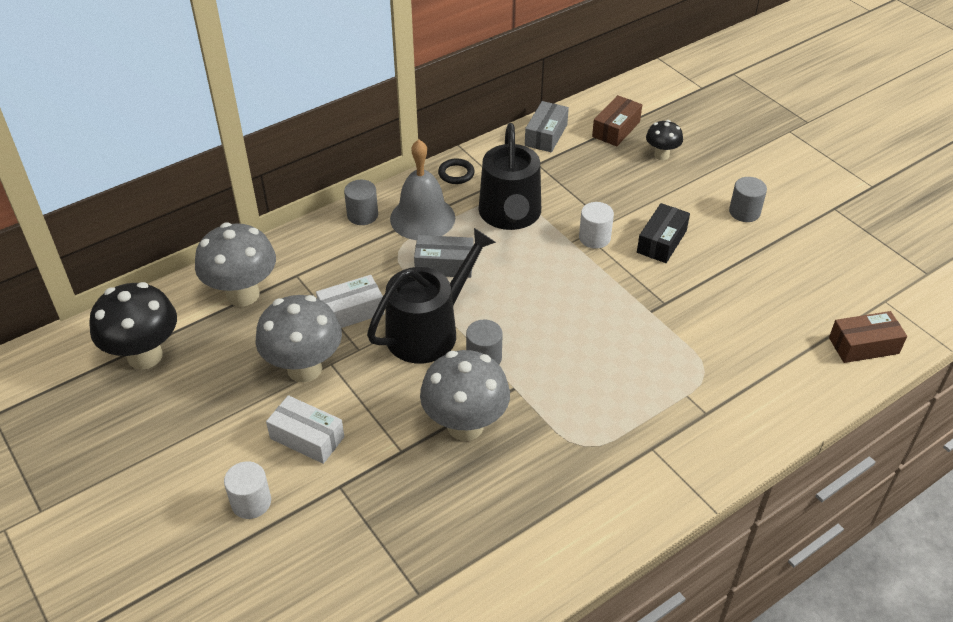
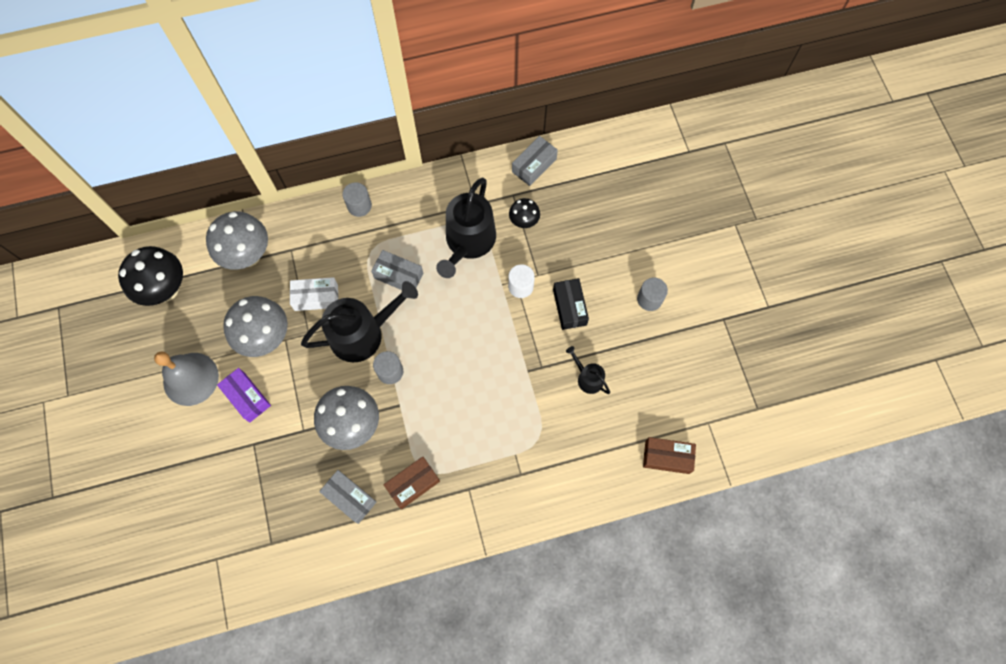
camera: 20 degrees right, 25 degrees up
white cylinder [224,461,271,519] -> none
white box [266,395,344,464] -> purple box [217,368,271,422]
grey bell [390,139,455,240] -> grey bell moved to [154,352,219,406]
black ring [438,158,475,184] -> none
brown box [592,95,642,146] -> brown box moved to [384,457,440,509]
black box [637,203,690,263] -> black box turned 60 degrees counterclockwise [553,278,589,330]
black mushroom [646,120,683,160] -> black mushroom moved to [509,198,540,228]
none -> grey box [319,470,376,524]
none -> black watering can [566,346,610,394]

